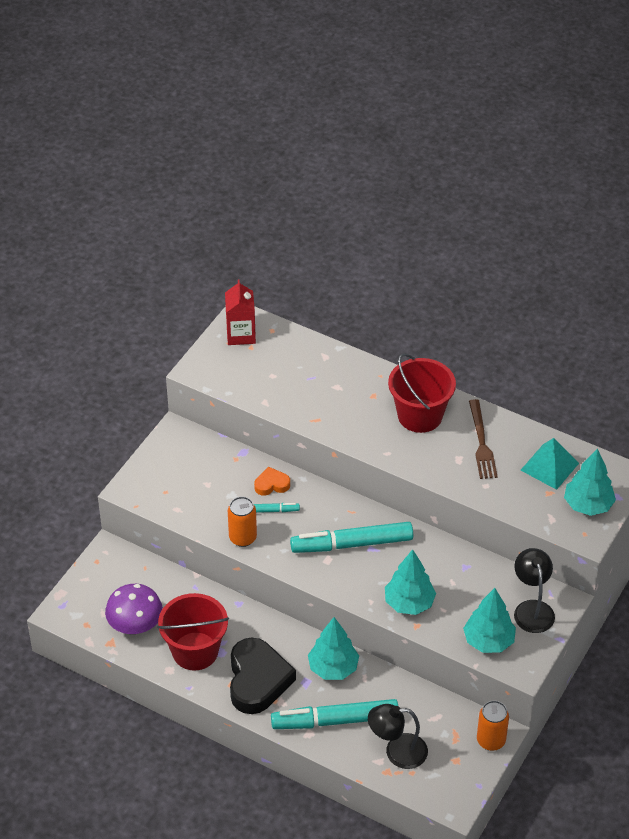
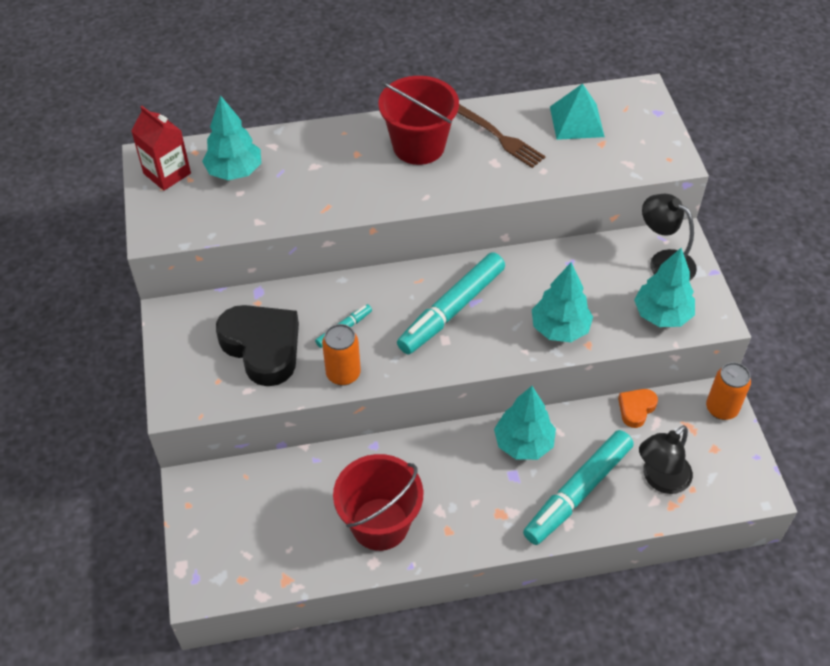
camera: 40 degrees left, 5 degrees up
purple mushroom [105,584,163,634] -> none
black heart [230,638,296,714] -> black heart moved to [216,305,299,386]
orange heart [254,467,290,496] -> orange heart moved to [618,389,658,428]
turquoise tree [564,448,616,516] -> turquoise tree moved to [202,95,261,180]

